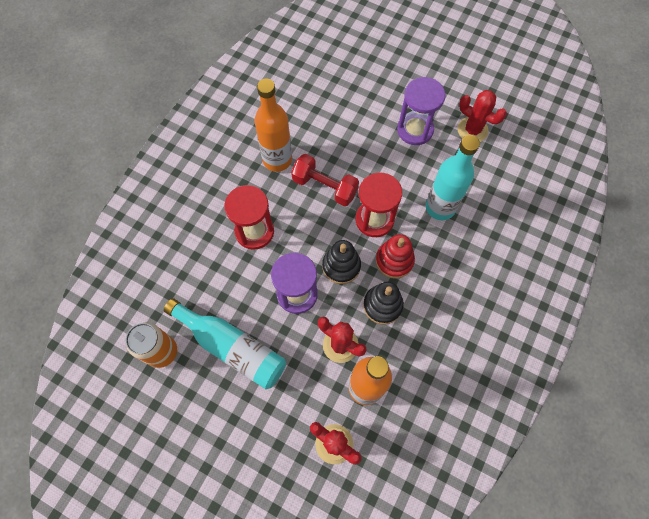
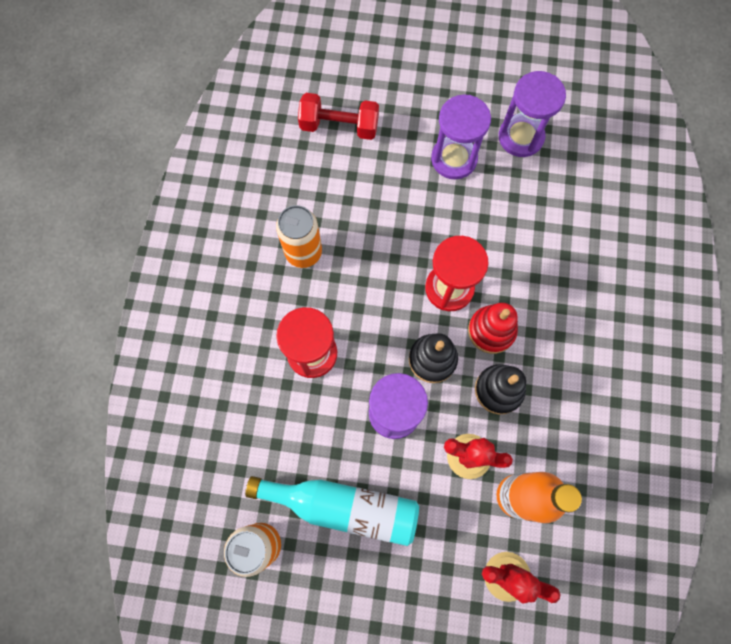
camera: 20 degrees left, 5 degrees up
orange bottle [255,79,292,172] -> orange can [276,205,322,268]
red dumbbell [291,154,359,206] -> red dumbbell moved to [298,93,379,140]
turquoise bottle [426,135,480,220] -> none
red cactus [457,90,507,142] -> purple hourglass [499,71,566,157]

